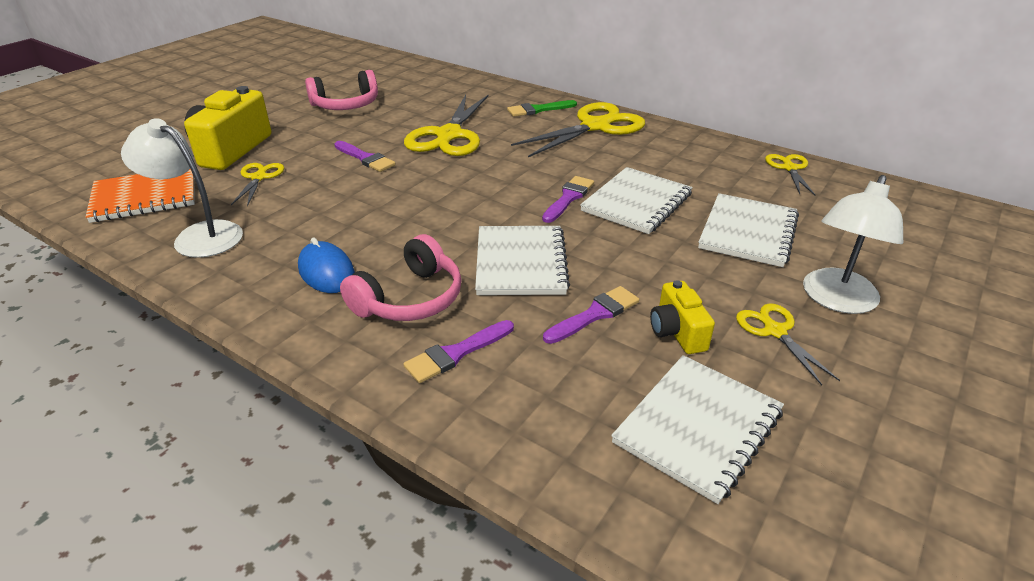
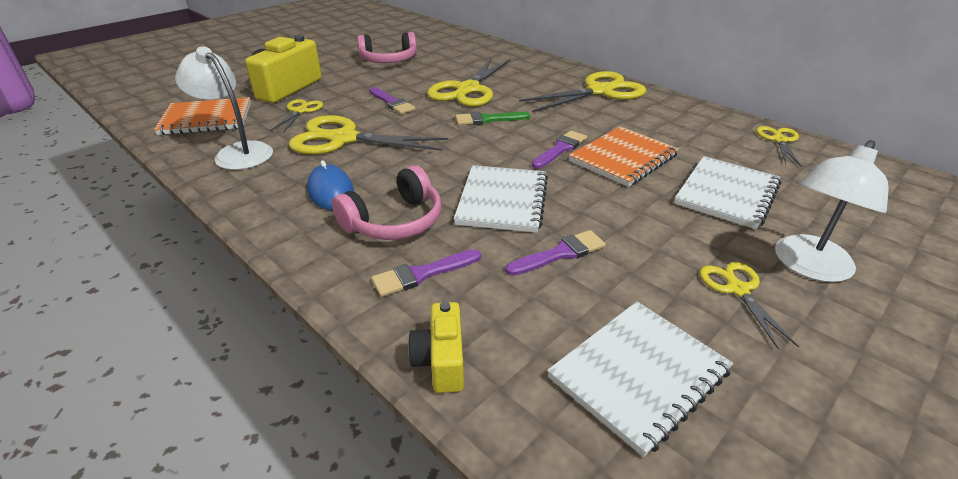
camera: 10 degrees right, 0 degrees up
green brush [507,100,577,117] -> green brush moved to [455,112,530,125]
white notebook [580,167,693,234] -> orange notebook [569,127,679,187]
yellow camera [650,280,715,354] -> yellow camera moved to [408,302,464,393]
none -> yellow scissors [289,115,448,155]

